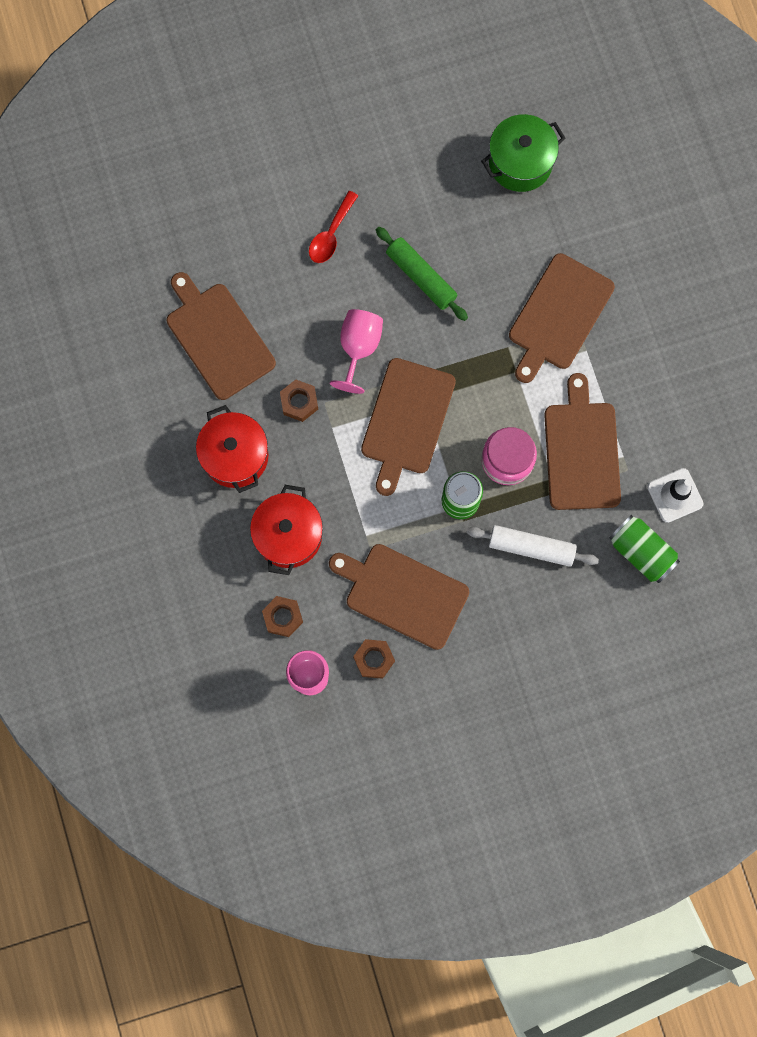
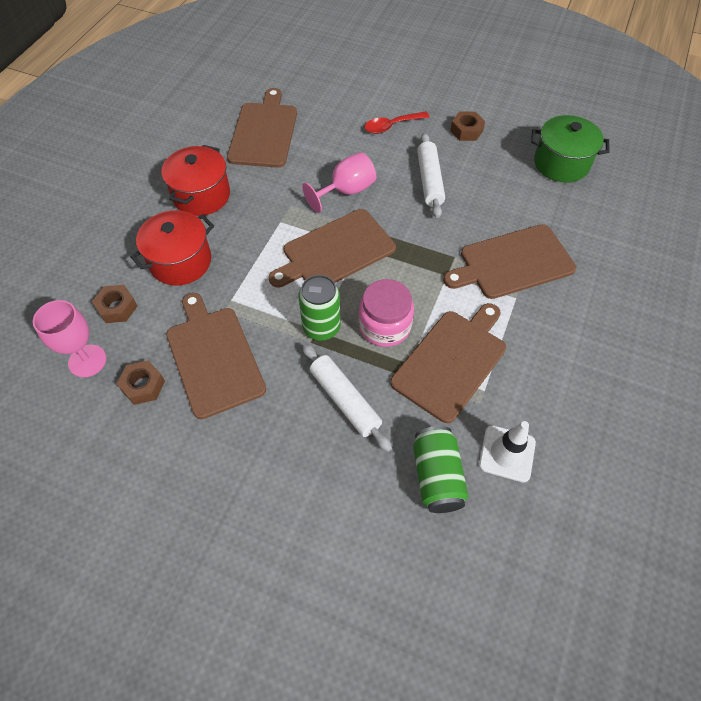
camera: 40 degrees right, 20 degrees down
brown nut [280,379,318,422] -> brown nut moved to [450,112,485,141]
green rolling pin [376,227,468,321] -> white rolling pin [417,133,445,218]

